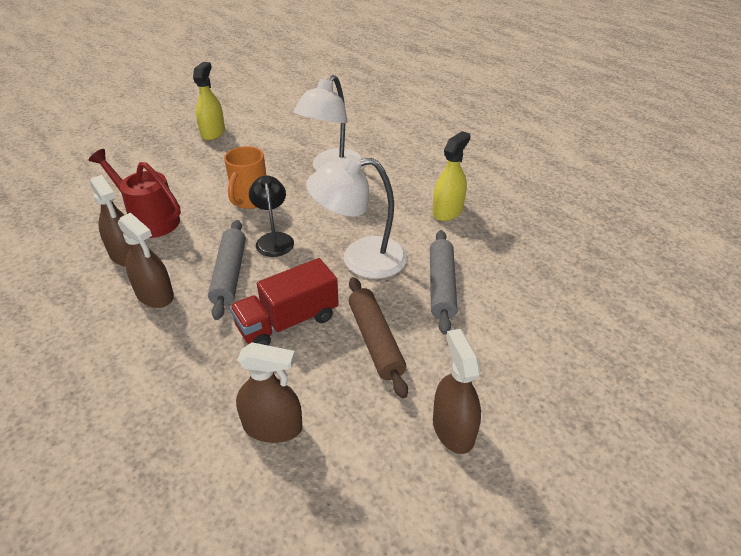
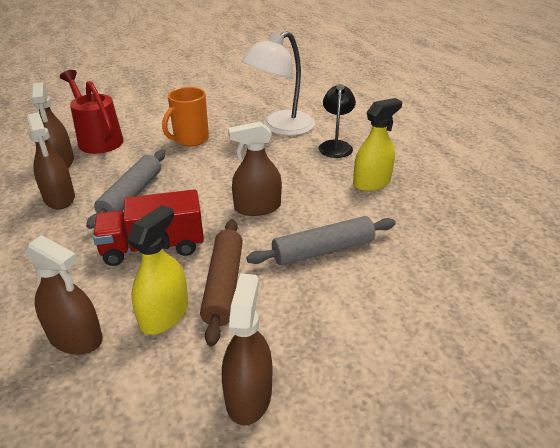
camera: 20 degrees right, 5 degrees down
yellow spray bottle [193,62,225,140] -> yellow spray bottle moved to [127,205,188,335]
black lamp [249,176,294,257] -> black lamp moved to [319,84,356,158]
white lamp [306,155,407,279] -> brown spray bottle [228,121,282,216]
grey rolling pin [430,230,458,335] -> grey rolling pin turned 45 degrees clockwise [246,216,395,265]

